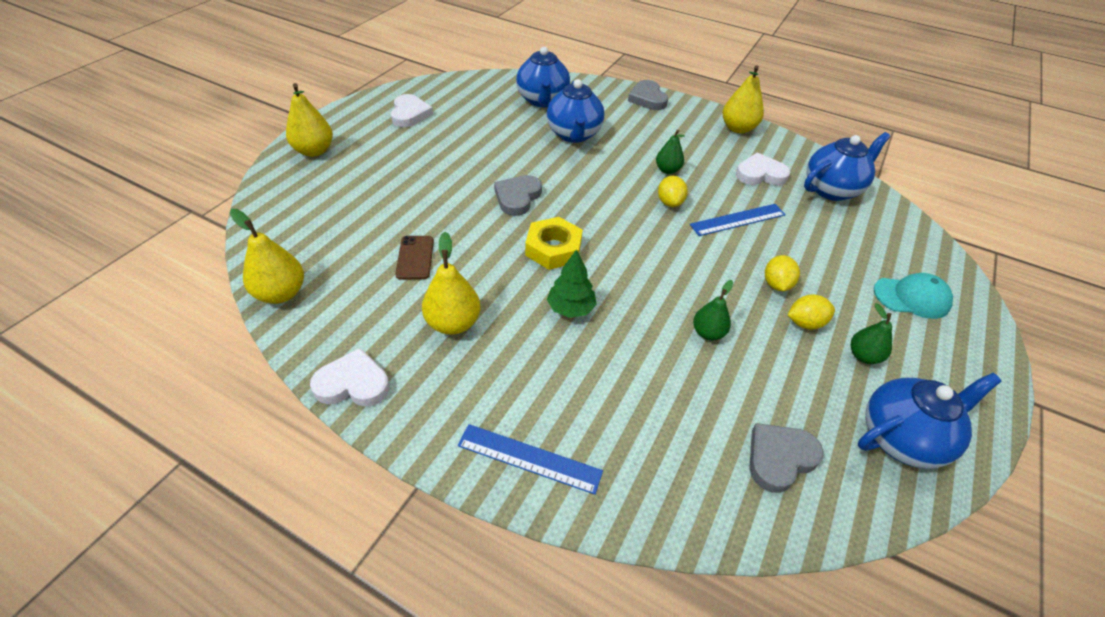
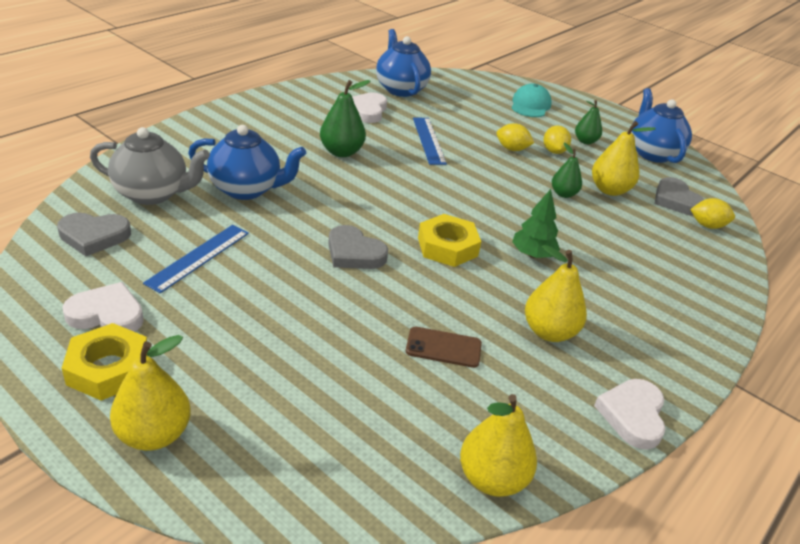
camera: 80 degrees left, 10 degrees down
blue ruler [458,424,603,495] -> blue ruler moved to [143,225,249,293]
blue teapot [516,47,570,107] -> grey teapot [90,127,210,205]
grey heart [628,80,668,110] -> grey heart moved to [57,213,131,256]
green pear [656,130,684,174] -> green pear [320,80,370,157], size x1.55
yellow lemon [658,176,688,207] -> yellow lemon moved to [690,198,735,229]
yellow pear [722,65,764,134] -> yellow pear moved to [592,121,656,196]
none -> yellow nut [62,323,149,401]

